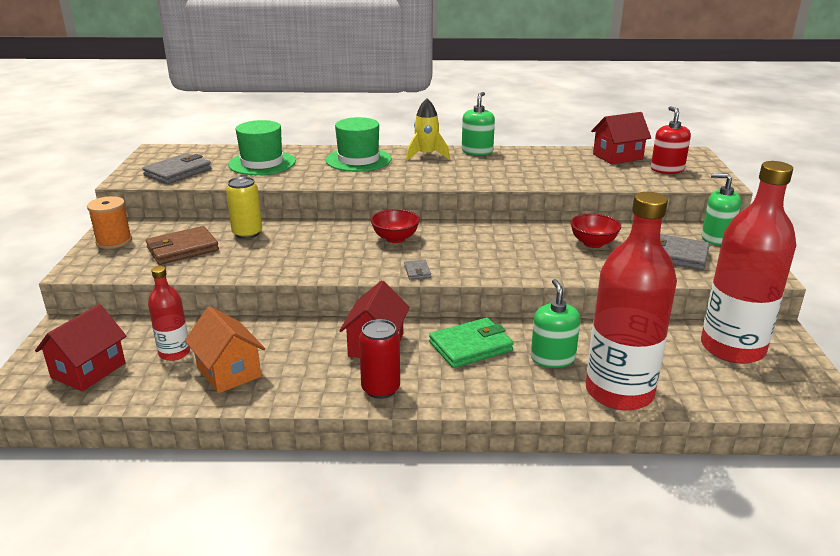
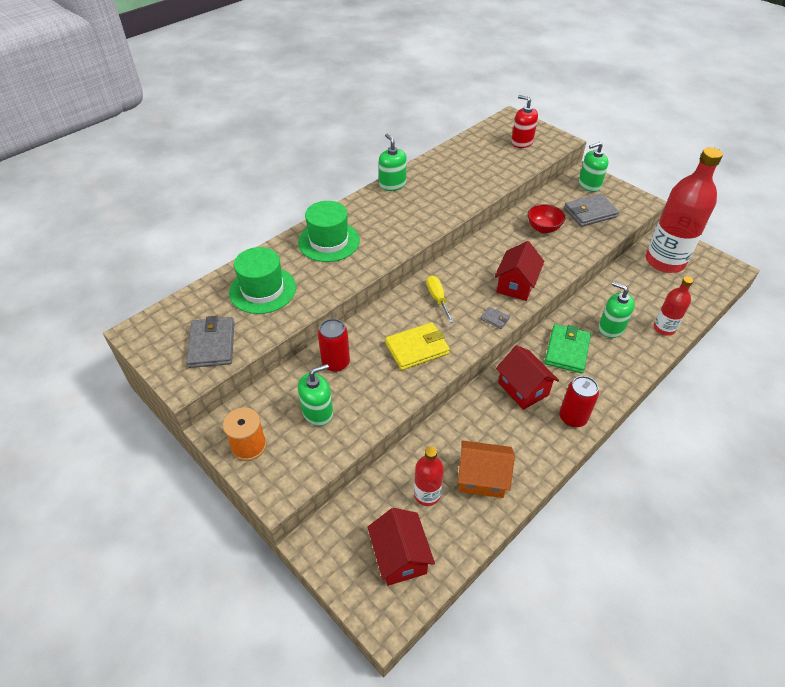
camera: 45 degrees left, 20 degrees up
brown wallet [146,226,219,265] -> green soap dispenser [298,364,333,426]
yellow can [226,177,262,239] -> red can [318,319,350,372]
red bowl [371,209,420,243] -> yellow screwdriver [426,275,454,323]
yellow rocket [406,99,450,161] -> none
red bottle [586,192,677,411] -> red bottle [654,277,693,336], size x0.49
red house [591,112,651,164] -> red house moved to [495,241,544,301]
none -> yellow wallet [385,322,450,370]

